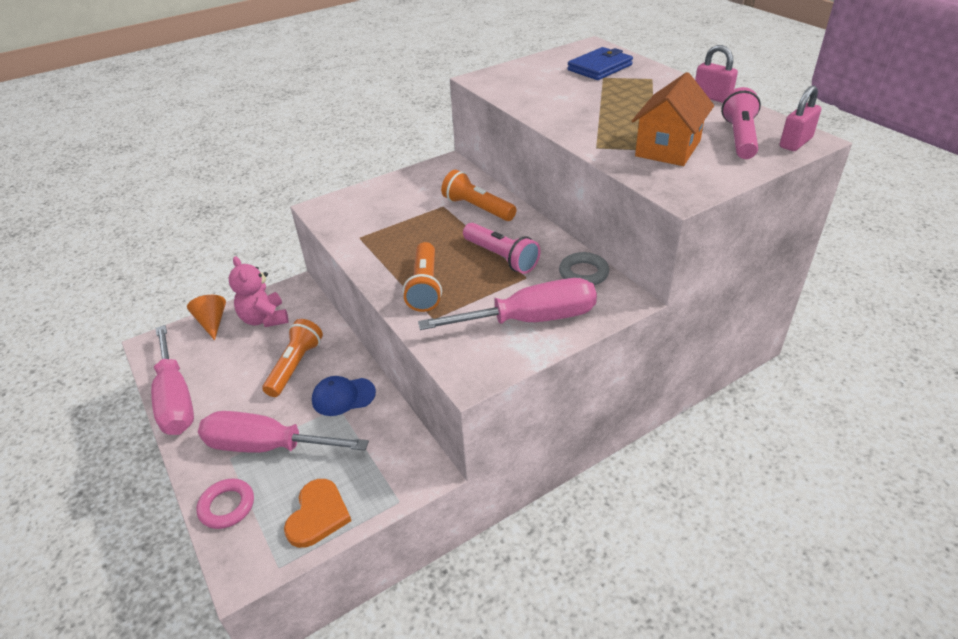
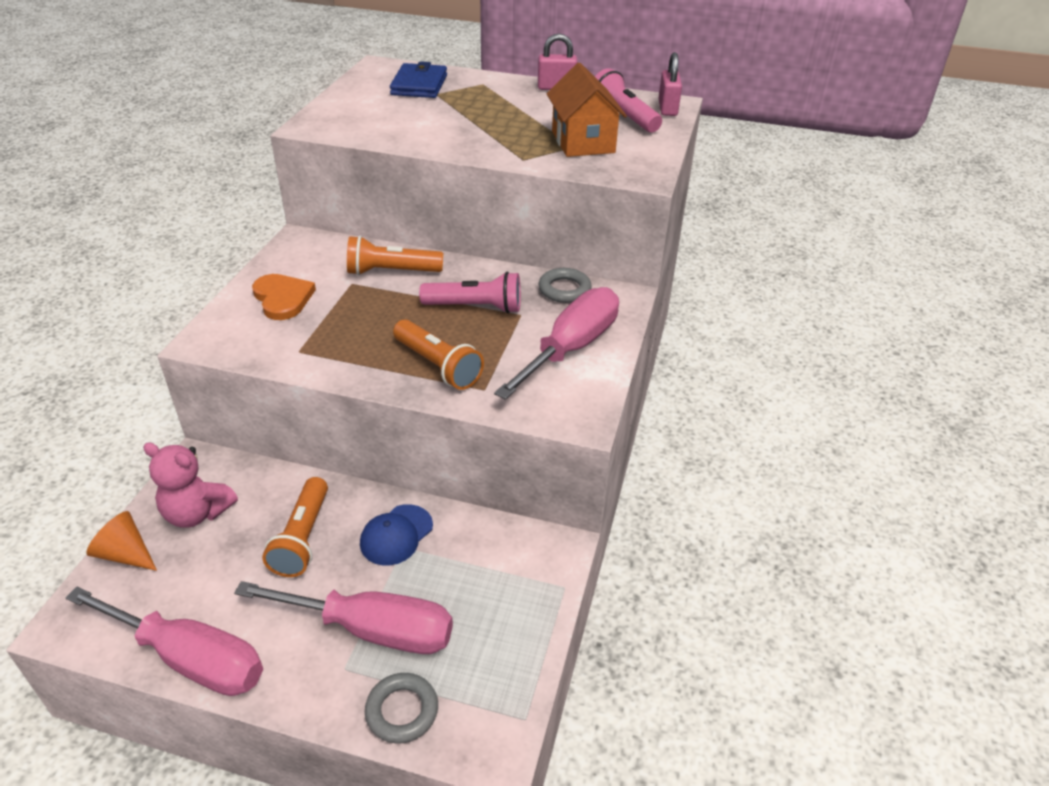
camera: 45 degrees left, 0 degrees up
pink ring [197,478,254,529] -> grey ring [365,673,438,744]
pink screwdriver [198,411,369,453] -> pink screwdriver turned 135 degrees counterclockwise [234,581,453,654]
orange flashlight [263,319,323,397] -> orange flashlight turned 150 degrees counterclockwise [262,477,328,577]
orange heart [284,479,351,548] -> orange heart moved to [252,274,316,320]

